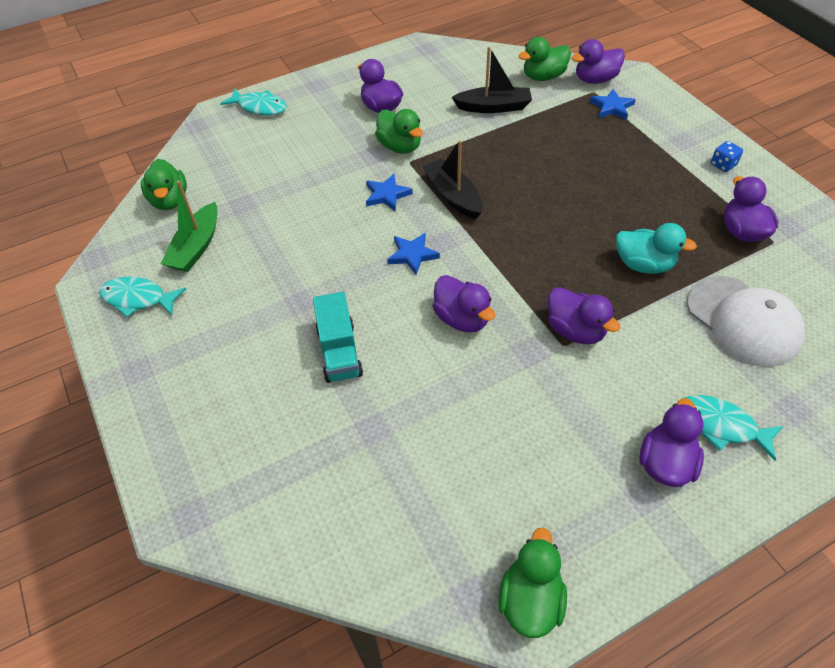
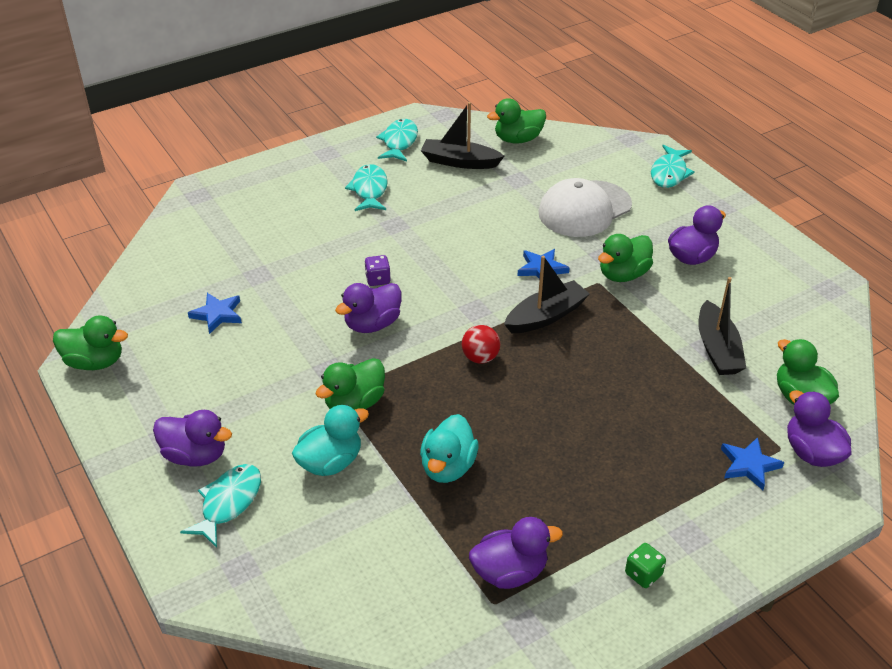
camera: 85 degrees right, 10 degrees down
green boat [161,181,218,272] -> black boat [421,102,504,169]
turquoise truck [313,292,363,383] -> none
blue star [387,233,440,275] -> blue star moved to [188,293,242,334]
purple duck [548,287,620,344] -> green duck [315,358,385,410]
white cap [687,276,805,367] -> white cap moved to [539,178,632,237]
blue dice [711,141,743,172] -> green dice [625,543,666,588]
none -> turquoise duck [292,405,369,476]
none -> turquoise fish [345,164,388,211]
none -> purple dice [364,255,391,286]
none -> red ball [462,325,500,364]

